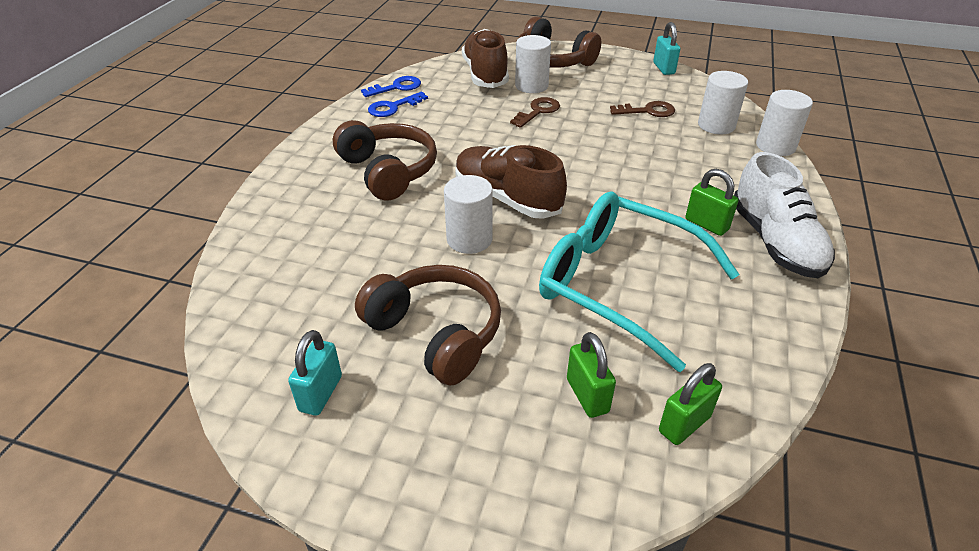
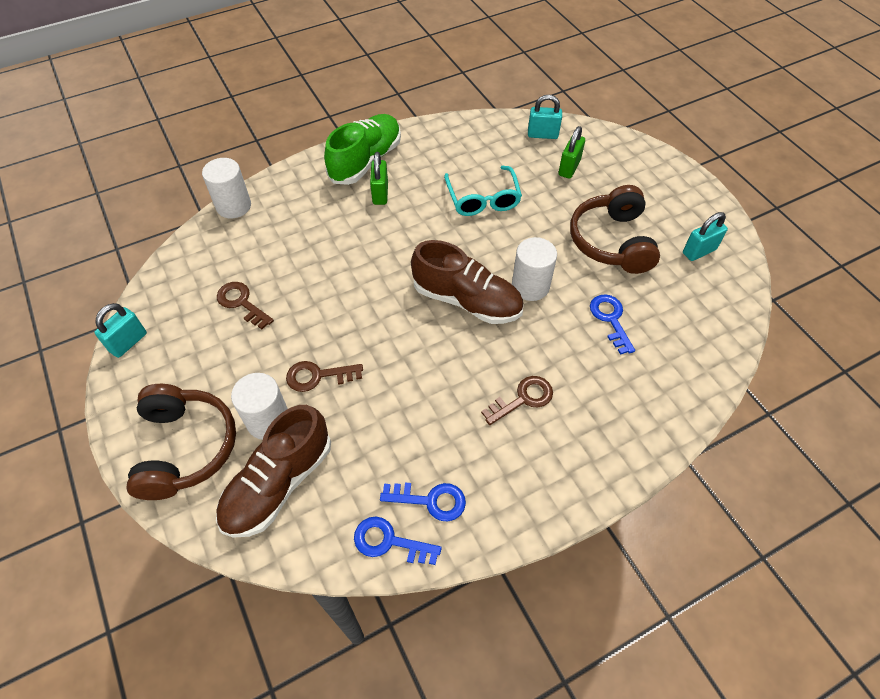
camera: 135 degrees left, 15 degrees up
brown headphones [333,120,437,201] -> brown key [481,376,553,425]
brown shoe [455,145,567,219] -> brown shoe turned 60 degrees counterclockwise [411,240,523,324]
turquoise glasses [539,192,739,372] -> turquoise glasses [444,166,522,216], size x0.60
green padlock [659,363,722,445] -> turquoise padlock [528,95,562,139]
white cylinder [698,71,748,134] -> none
white shoe [734,152,835,278] -> green shoe [324,114,401,185]
none -> blue key [590,294,635,355]

